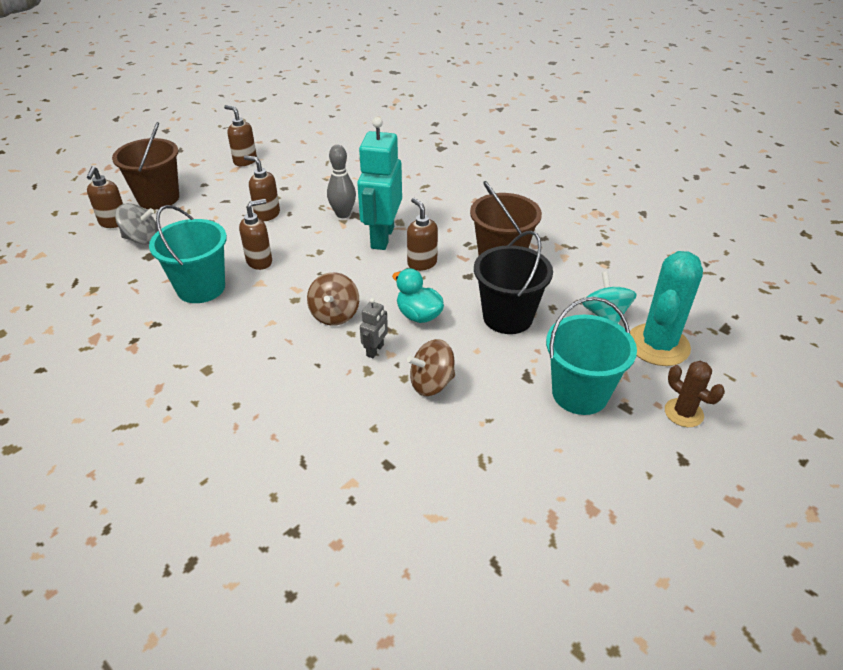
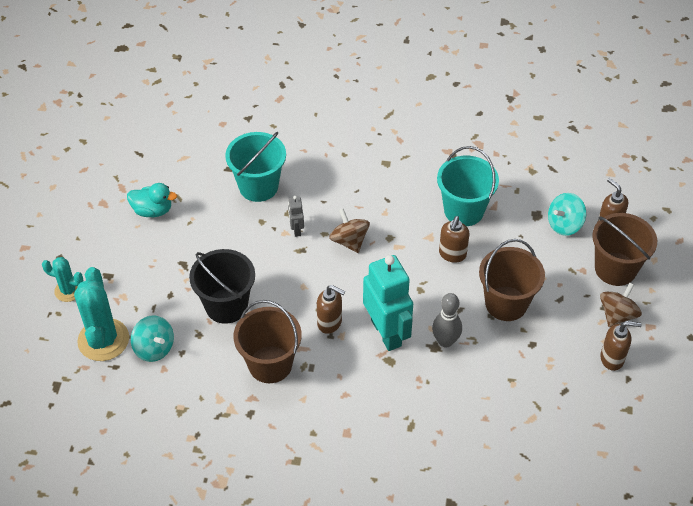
camera: 145 degrees right, 10 degrees up
grey spinning top [115,203,158,244] -> turquoise spinning top [548,193,586,236]
brown soap dispenser [244,155,280,221] -> brown bucket [479,239,545,321]
turquoise duck [392,268,444,323] -> turquoise duck moved to [127,183,177,217]
brown spinning top [407,339,455,396] -> brown spinning top moved to [600,283,642,327]
turquoise bucket [546,297,637,415] -> turquoise bucket moved to [225,132,286,202]
brown cactus [665,361,725,427] -> turquoise cactus [42,257,84,302]

